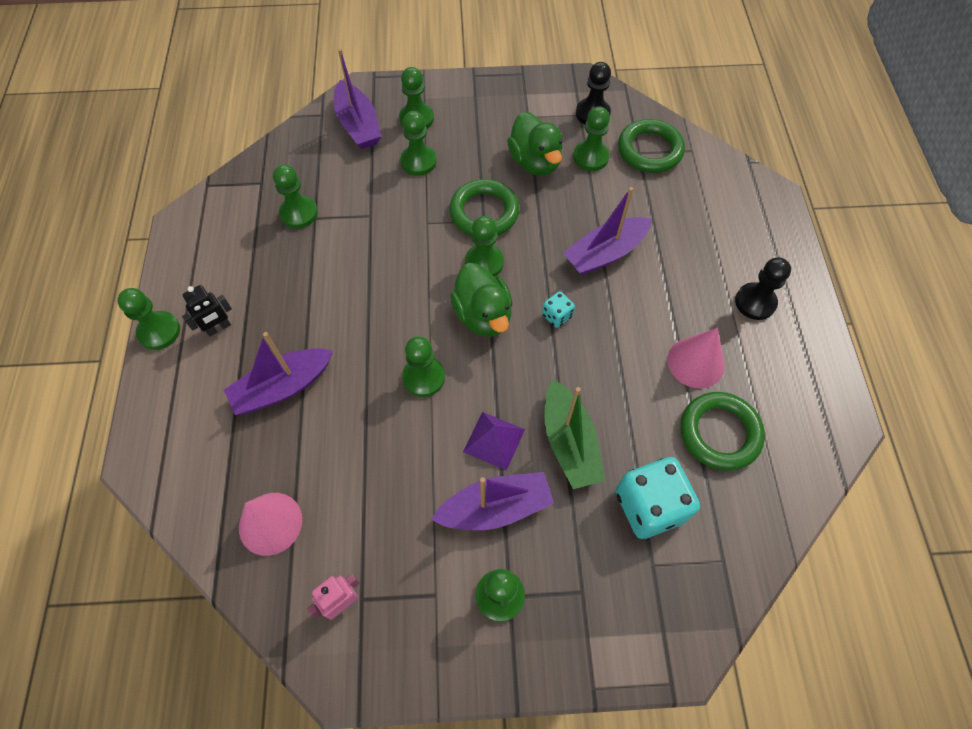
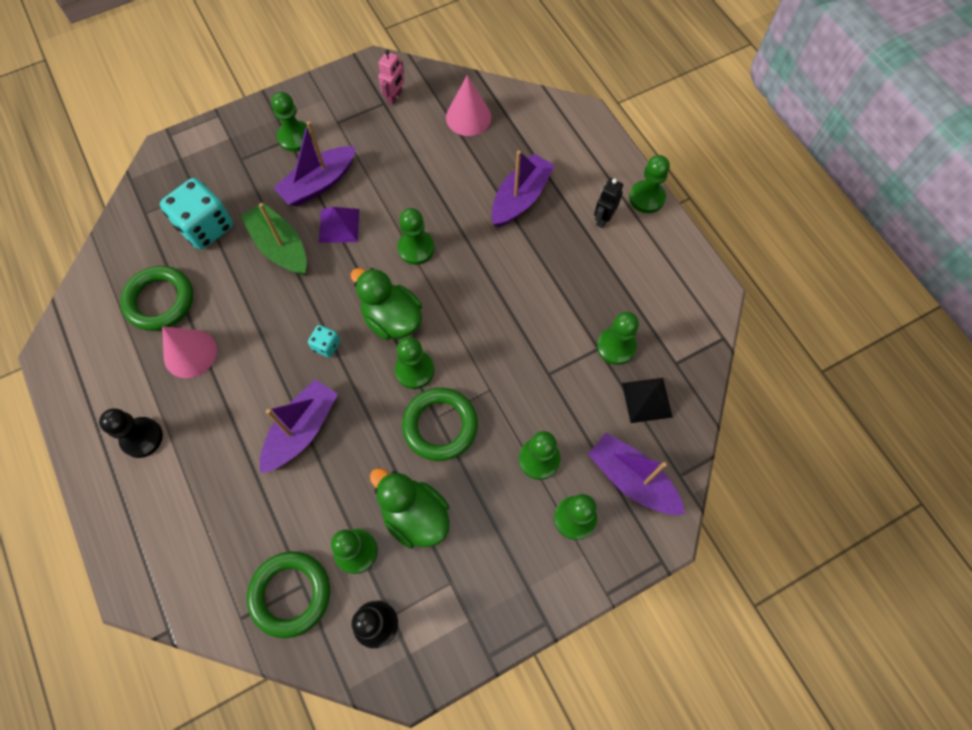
camera: 155 degrees right, 5 degrees up
none -> black pyramid [622,378,673,423]

